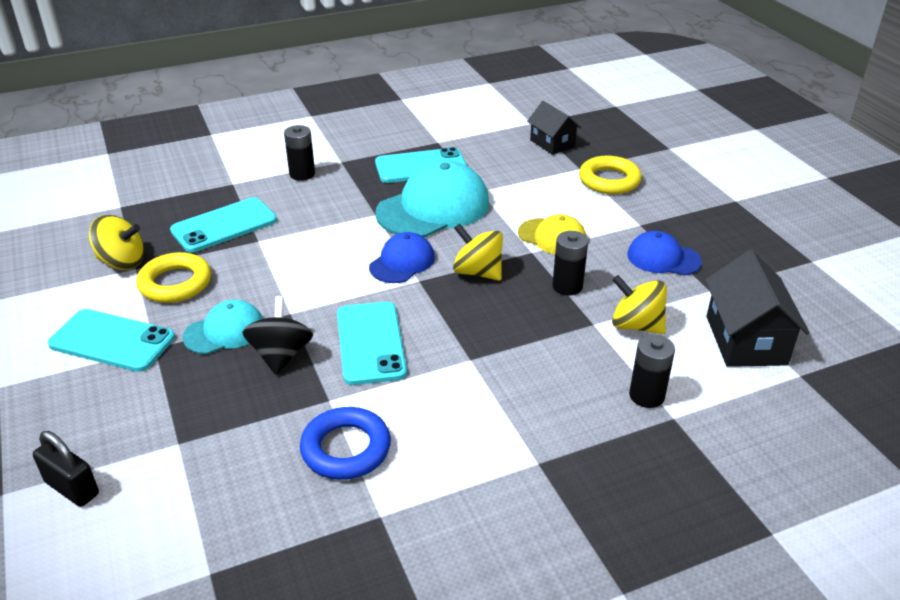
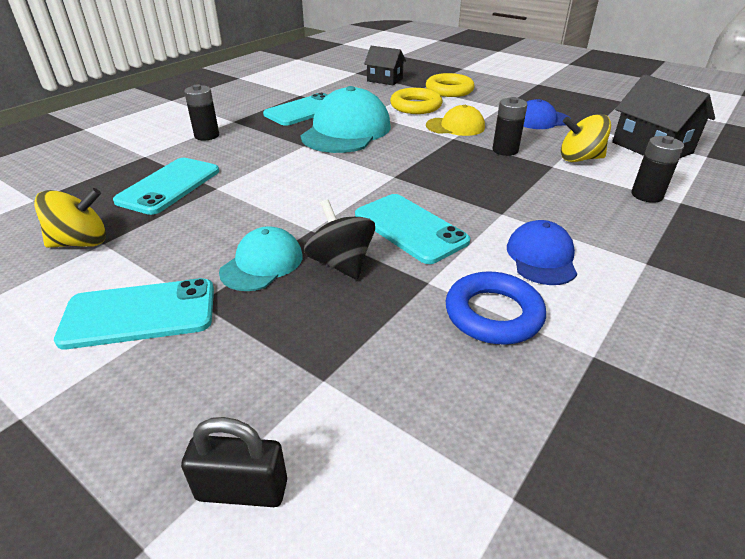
camera: 30 degrees left, 0 degrees up
yellow ring [136,252,211,303] -> yellow ring moved to [390,88,442,114]
blue cap [369,232,435,283] -> blue cap moved to [507,220,577,285]
yellow spinning top [453,223,503,281] -> none

